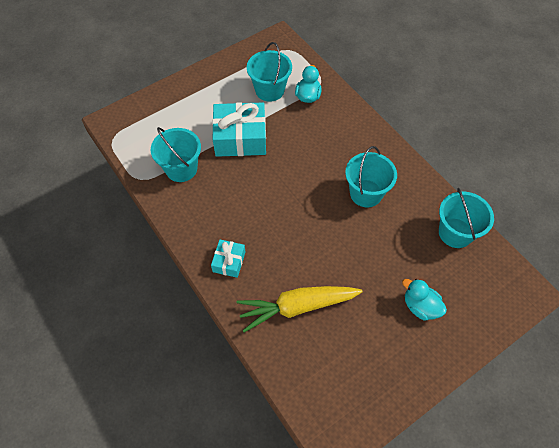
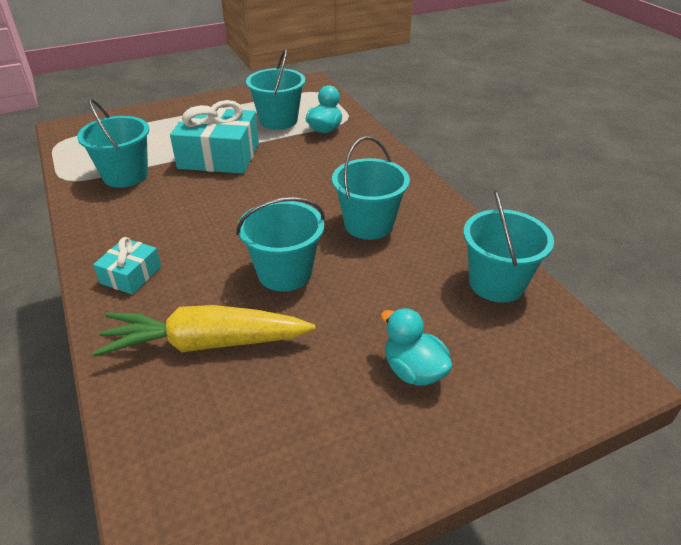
camera: 10 degrees right, 20 degrees down
none -> turquoise bucket [236,197,325,291]

